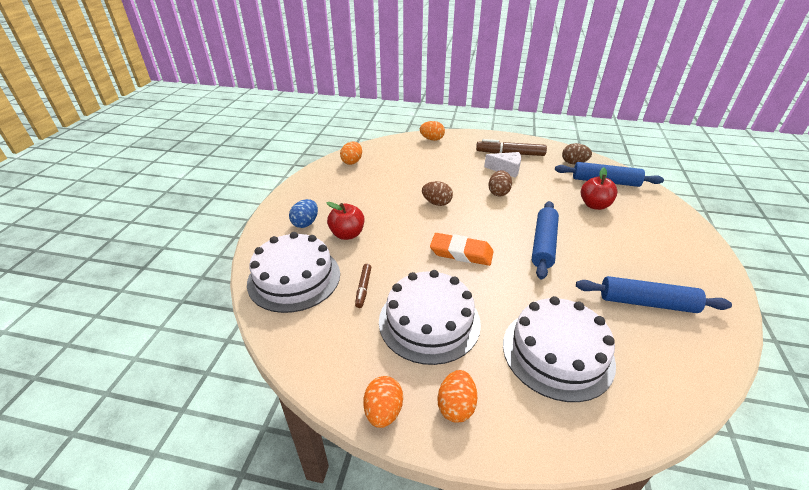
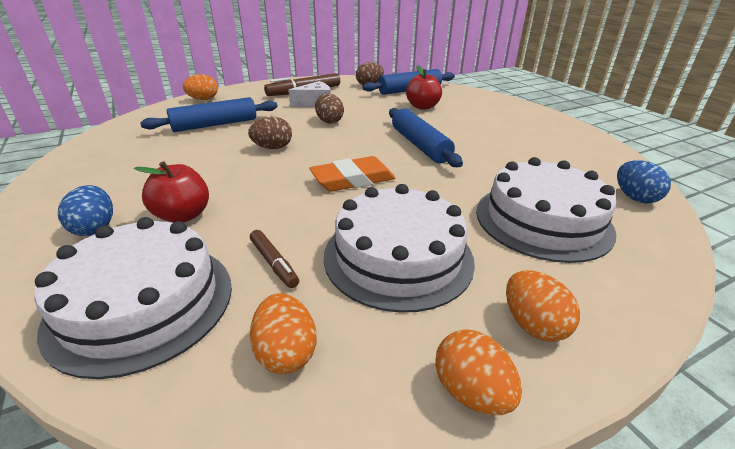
camera: 40 degrees left, 5 degrees down
orange egg [340,142,362,165] -> orange egg moved to [250,293,316,374]
blue rolling pin [576,276,732,313] -> blue rolling pin moved to [140,97,277,132]
none -> blue egg [617,161,671,204]

